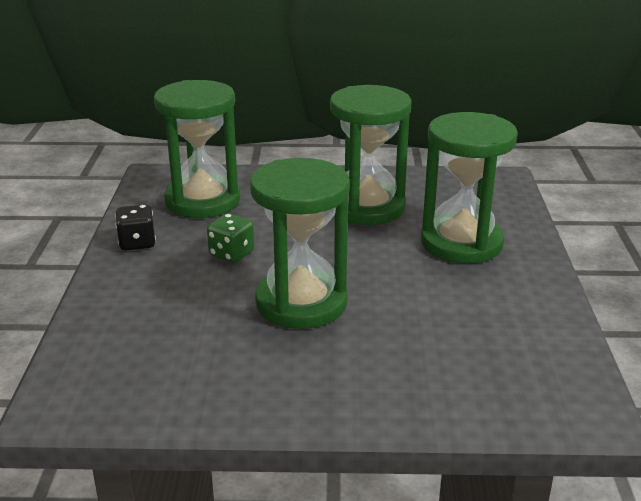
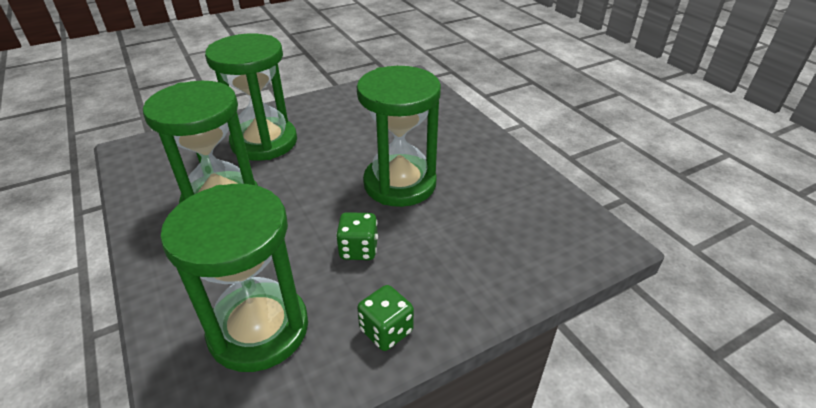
camera: 120 degrees left, 10 degrees up
black dice [115,204,156,251] -> green dice [357,285,414,351]

